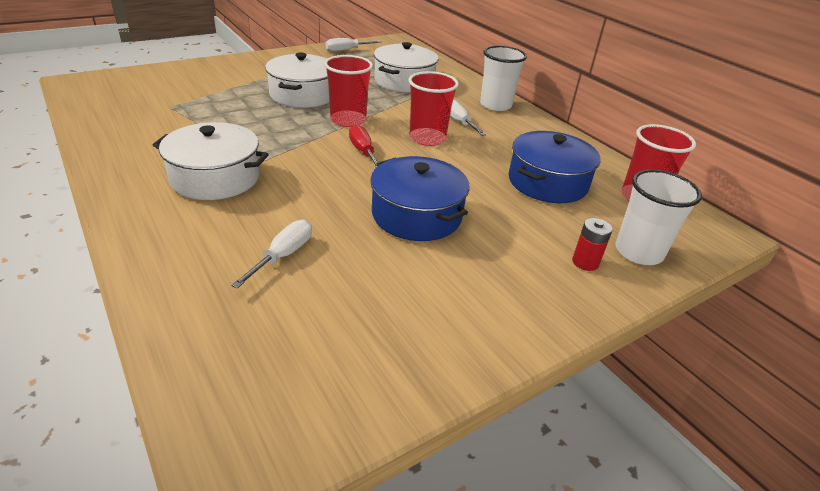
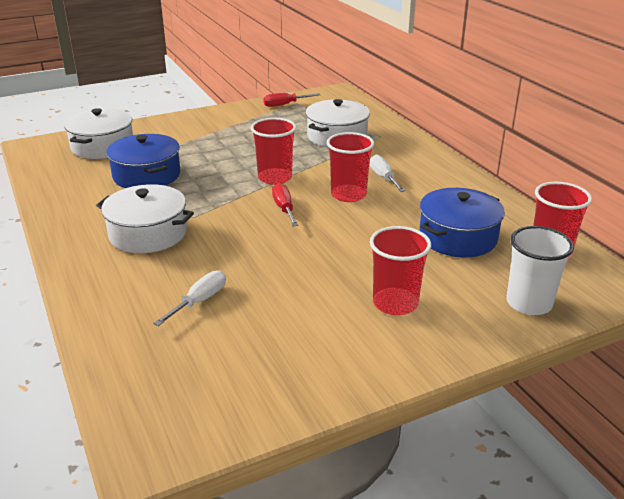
camera: 10 degrees right, 5 degrees down
white pot [265,52,329,108] -> white pot moved to [64,108,133,159]
white screwdriver [325,38,381,52] -> red screwdriver [263,93,320,107]
blue pot [370,156,470,241] -> blue pot moved to [106,134,181,188]
white cup [480,46,527,111] -> none
red battery [572,218,613,271] -> none
none -> red cup [370,226,431,315]

